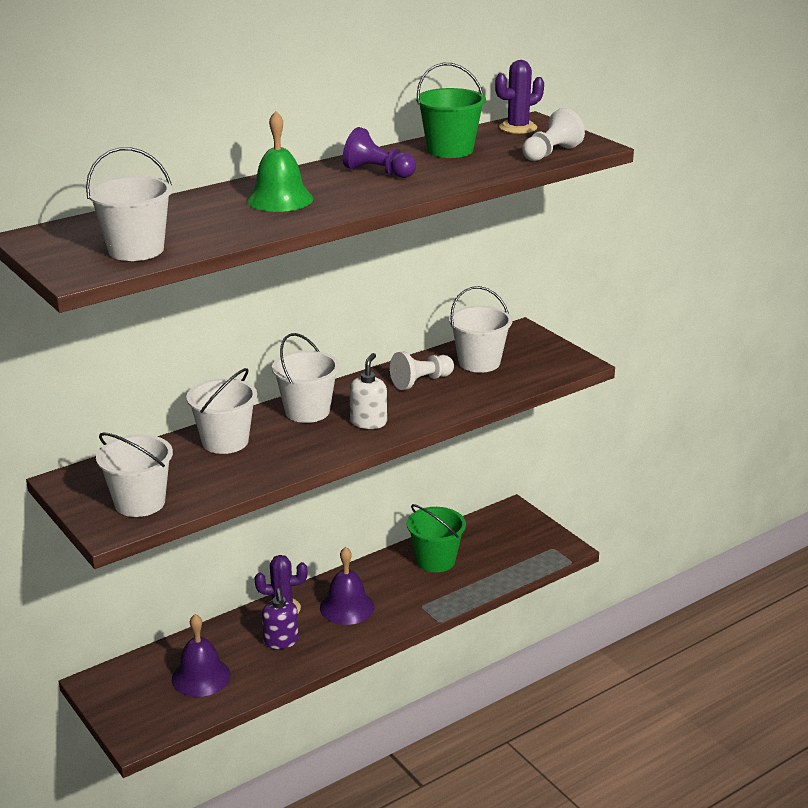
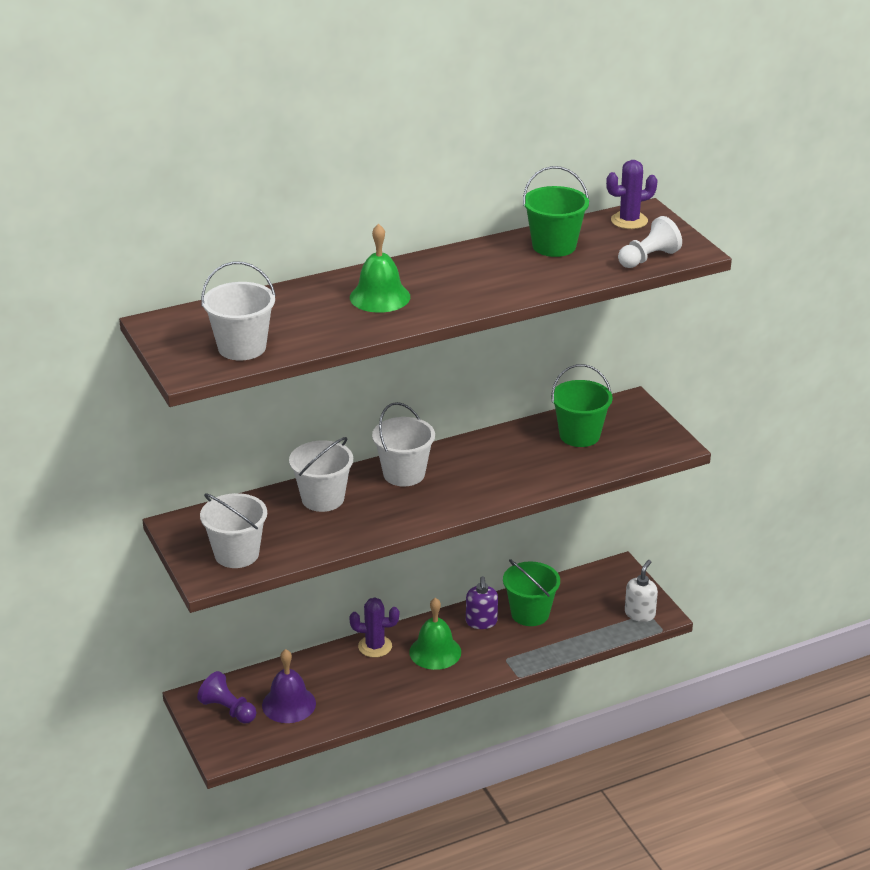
camera: 10 degrees right, 5 degrees up
purple soap dispenser [262,588,299,649] -> purple soap dispenser moved to [466,576,498,629]
purple bell [320,547,375,625] -> green bell [409,598,461,670]
purple pawn [343,127,416,178] -> purple pawn moved to [197,671,256,723]
white soap dispenser [349,353,387,429] -> white soap dispenser moved to [625,560,658,622]
white pawn [390,351,454,390] -> none
white bucket [449,286,512,373] -> green bucket [551,364,613,447]

